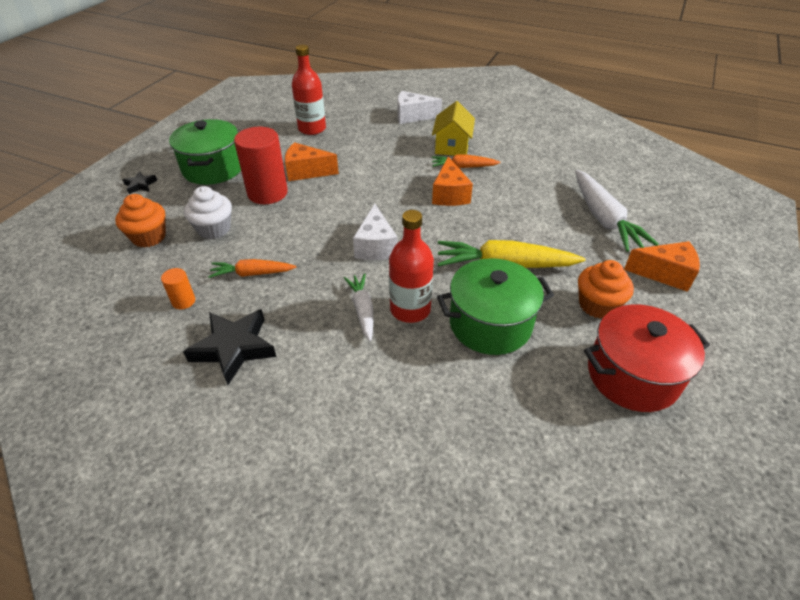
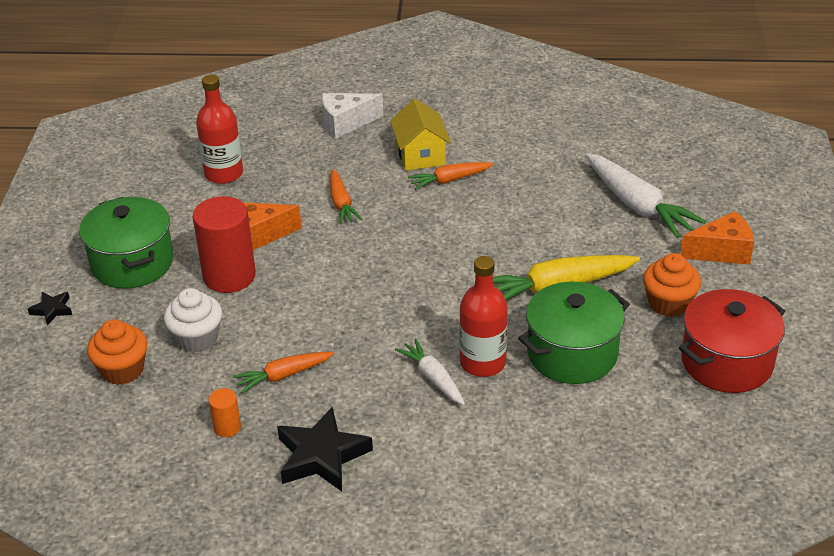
camera: 20 degrees left, 5 degrees down
white cheese [353,204,398,260] -> none
orange cheese [432,156,473,206] -> none
none -> orange carrot [330,169,363,225]

